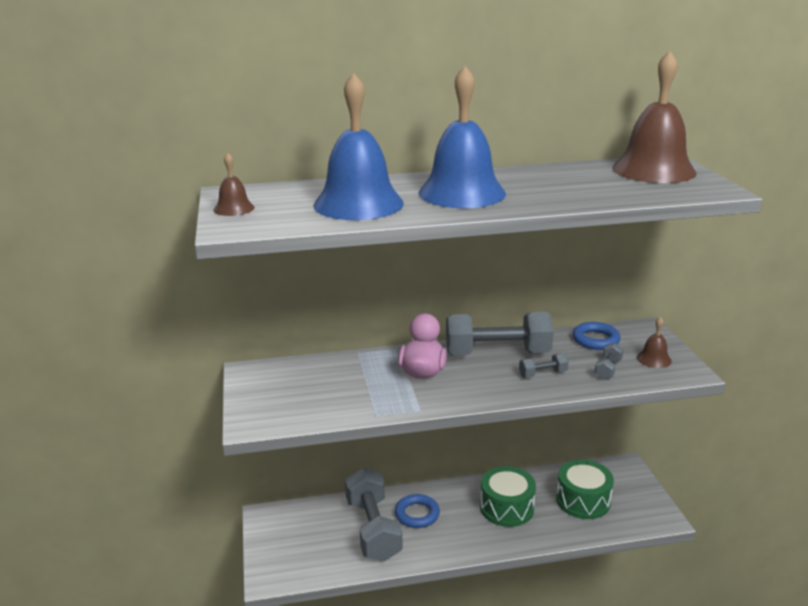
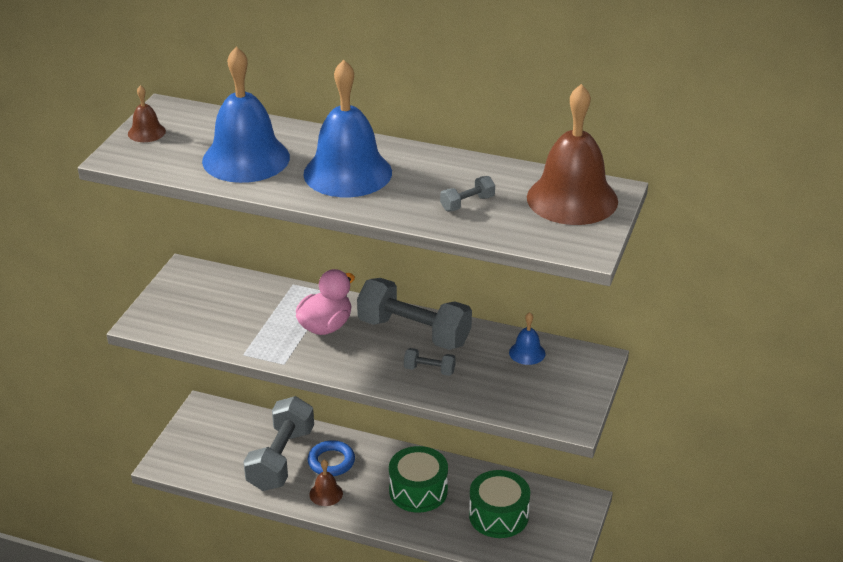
camera: 30 degrees right, 10 degrees up
blue ring [572,322,620,350] -> blue bell [509,312,545,365]
grey dumbbell [594,343,623,380] -> grey dumbbell moved to [440,176,495,211]
brown bell [637,317,672,368] -> brown bell moved to [309,459,343,506]

